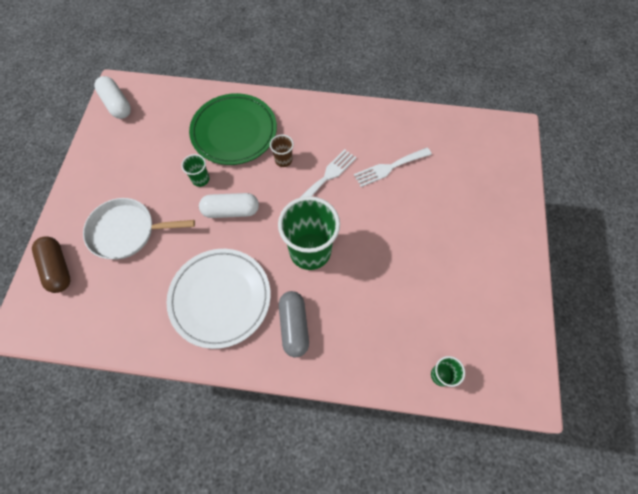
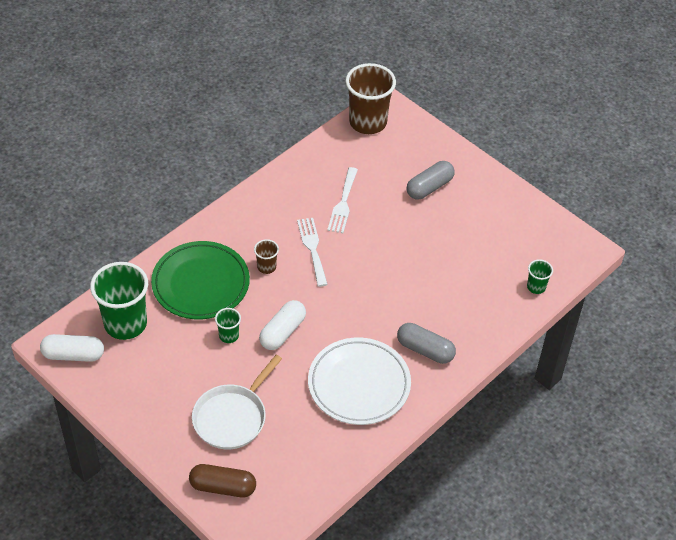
camera: 55 degrees left, 15 degrees down
green cup [278,196,340,270] -> green cup moved to [90,262,148,340]
none -> brown cup [346,63,396,134]
none -> grey capsule [407,161,454,200]

